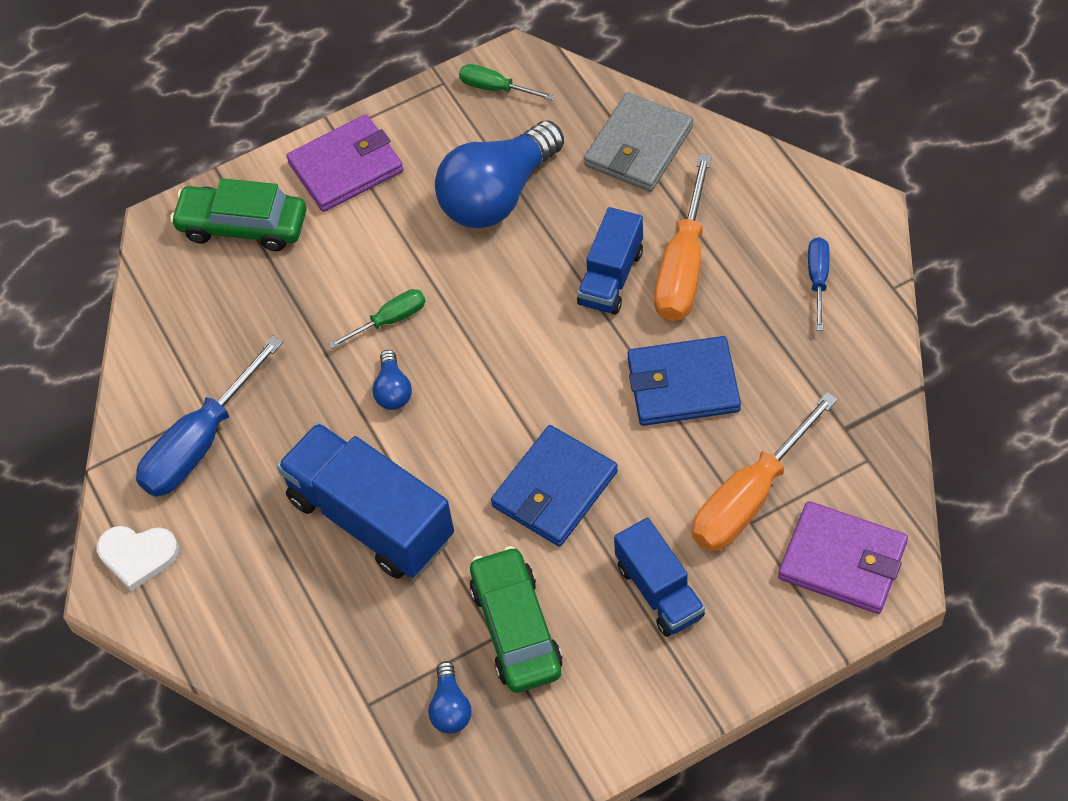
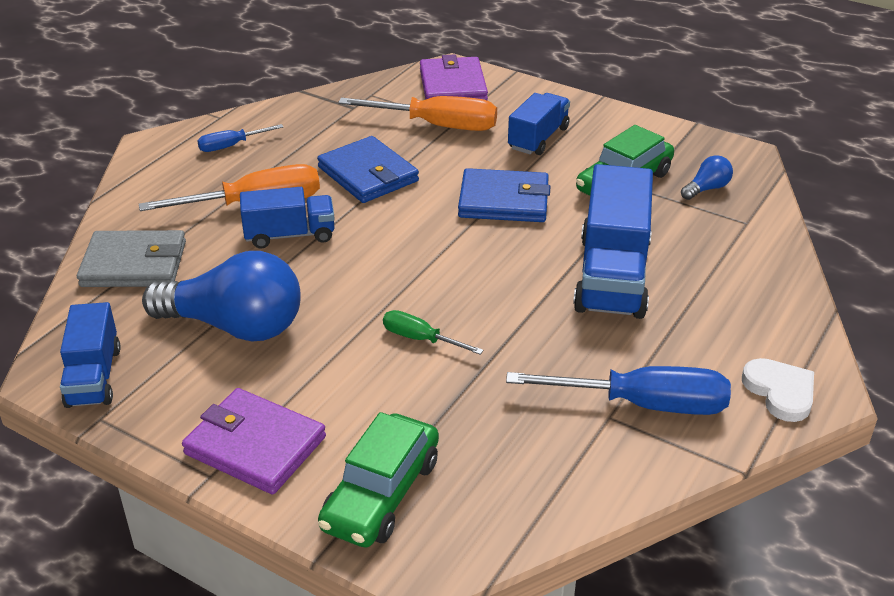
camera: 125 degrees left, 20 degrees down
green car [170,178,307,251] -> green car turned 45 degrees clockwise [318,412,439,547]
blue light bulb [372,350,412,410] -> none
green screwdriver [459,64,554,100] -> blue truck [60,302,121,408]

